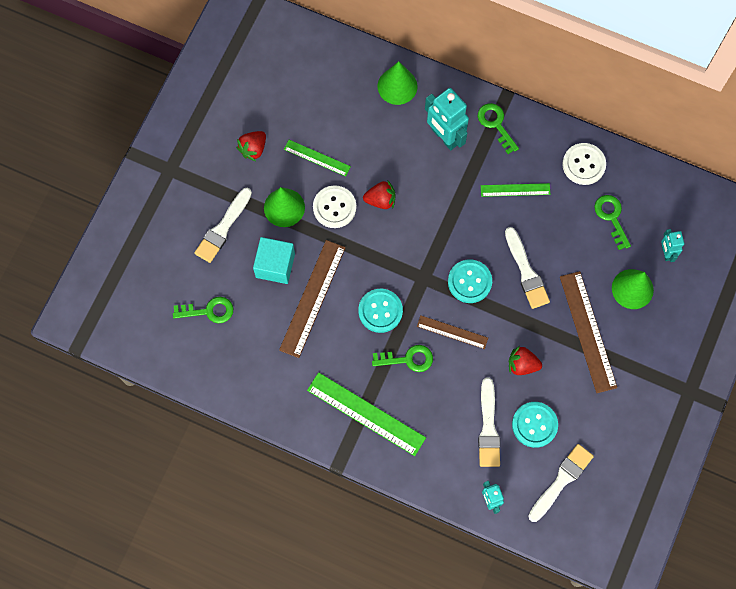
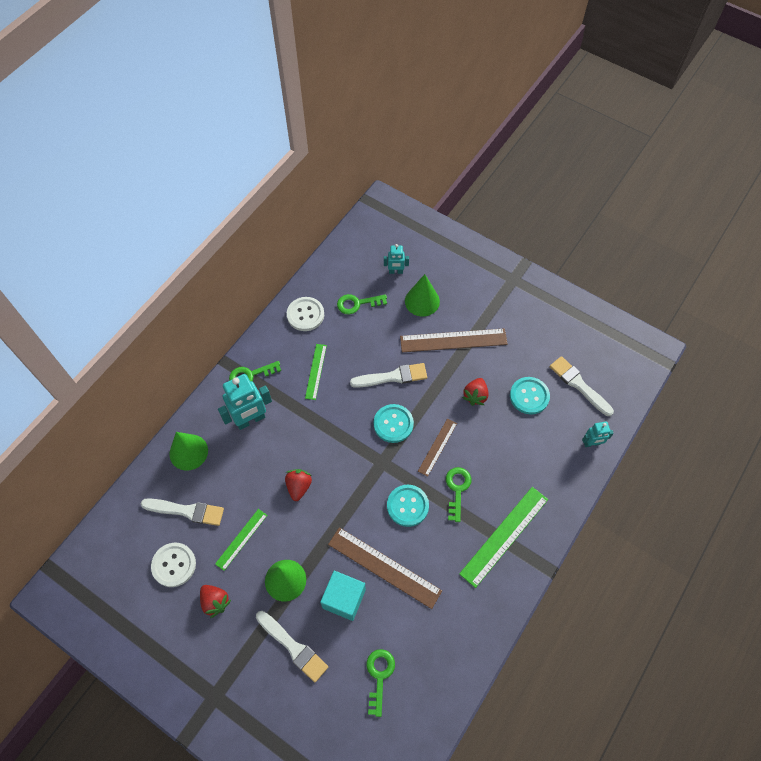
camera: 80 degrees left, 10 degrees down
white button [313,186,356,228] -> white button moved to [151,543,196,587]
white brush [478,378,500,467] -> white brush moved to [141,498,224,526]

